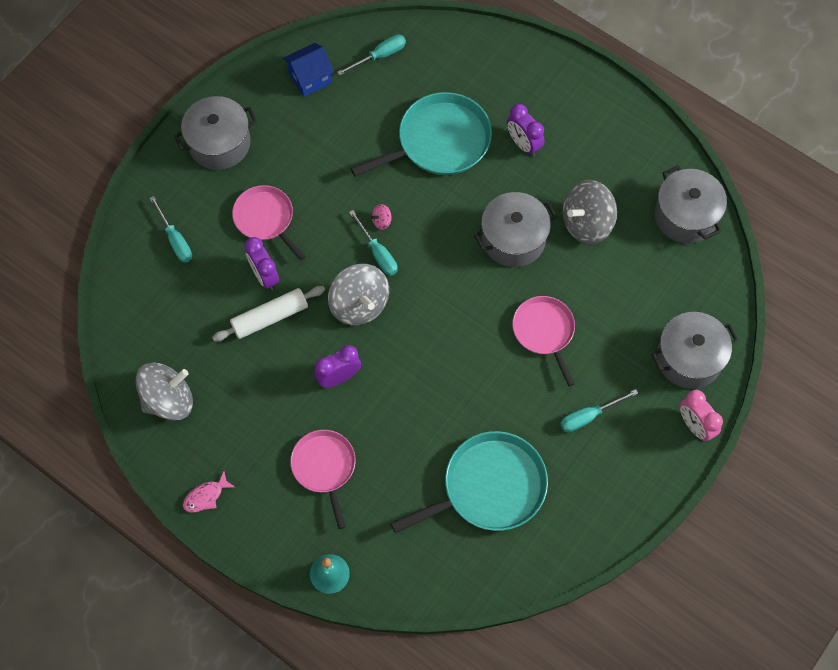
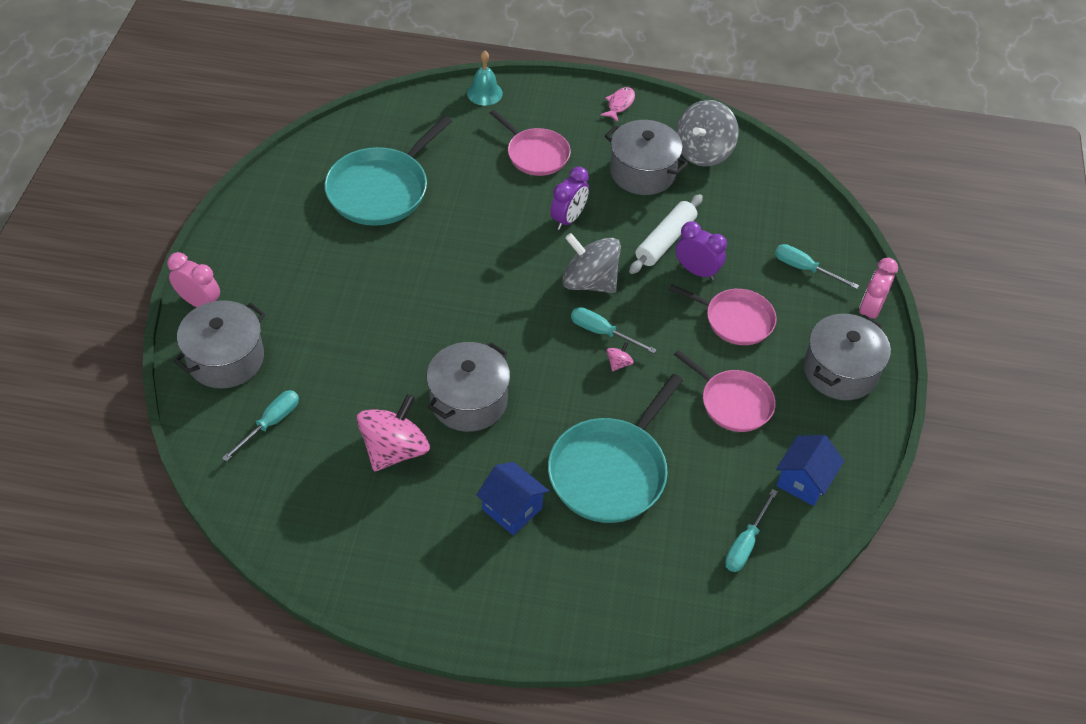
camera: 150 degrees right, 15 degrees down
purple clock [507,104,544,156] -> blue house [476,462,549,535]
pink pan [512,296,575,386] -> pink pan moved to [674,350,776,432]
turquoise screwdriver [560,389,638,432] -> turquoise screwdriver moved to [222,390,299,462]
grey spinning top [563,180,617,244] -> pink spinning top [357,394,430,471]
grey pot [655,165,727,243] -> grey pot moved to [605,120,688,195]
none -> pink clock [859,258,898,319]

